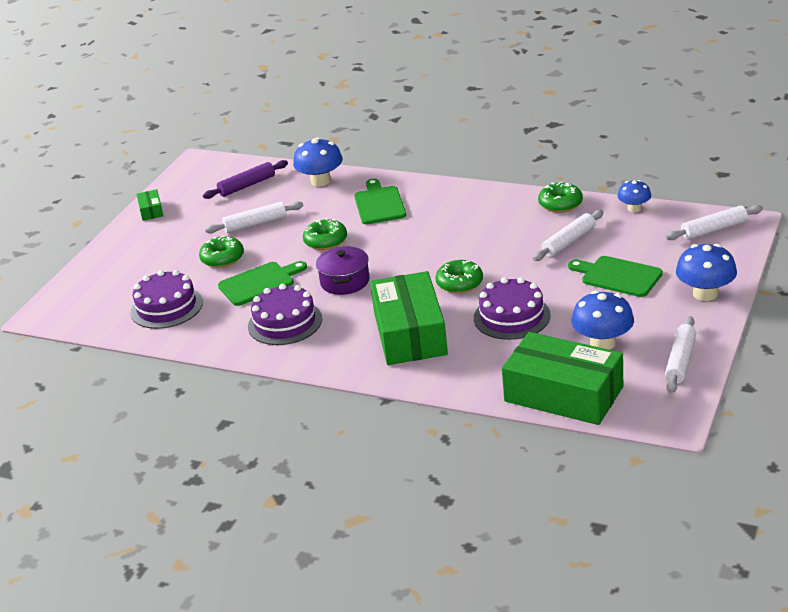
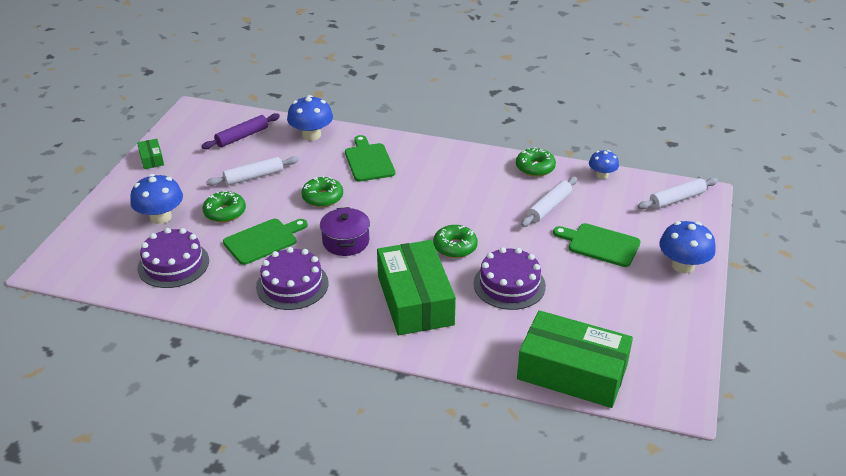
camera: 10 degrees left, 5 degrees up
blue mushroom [571,290,634,350] -> blue mushroom moved to [130,174,183,224]
white rolling pin [665,316,696,393] -> none

